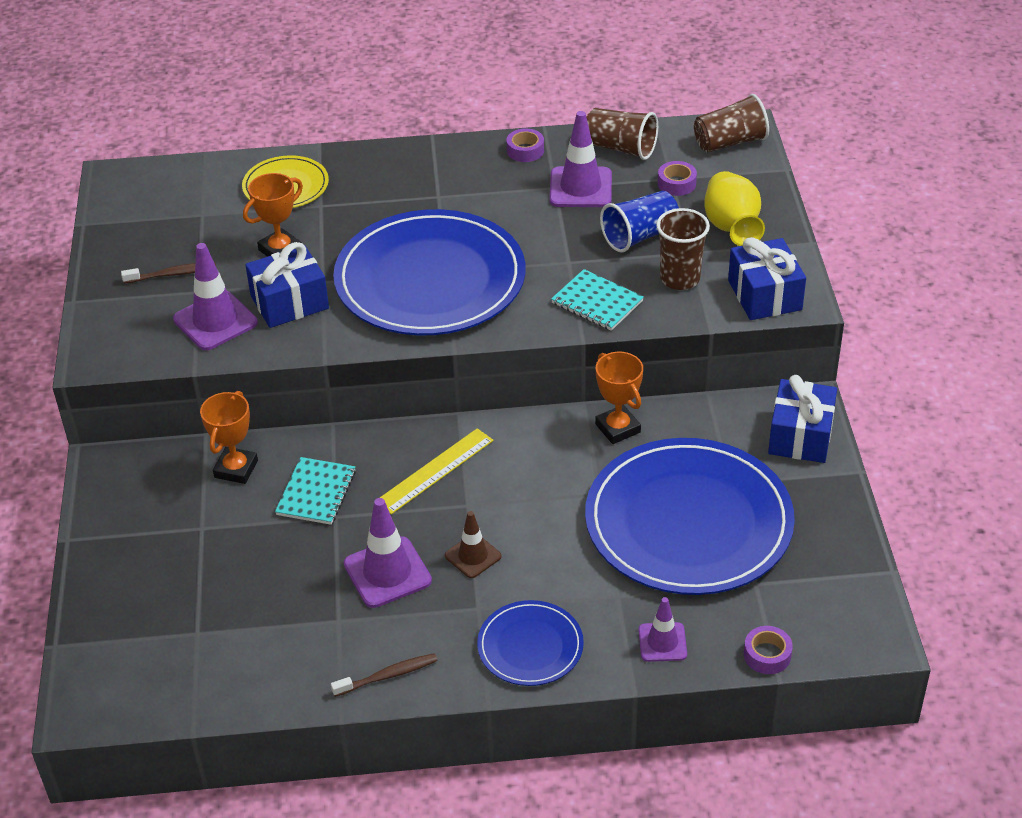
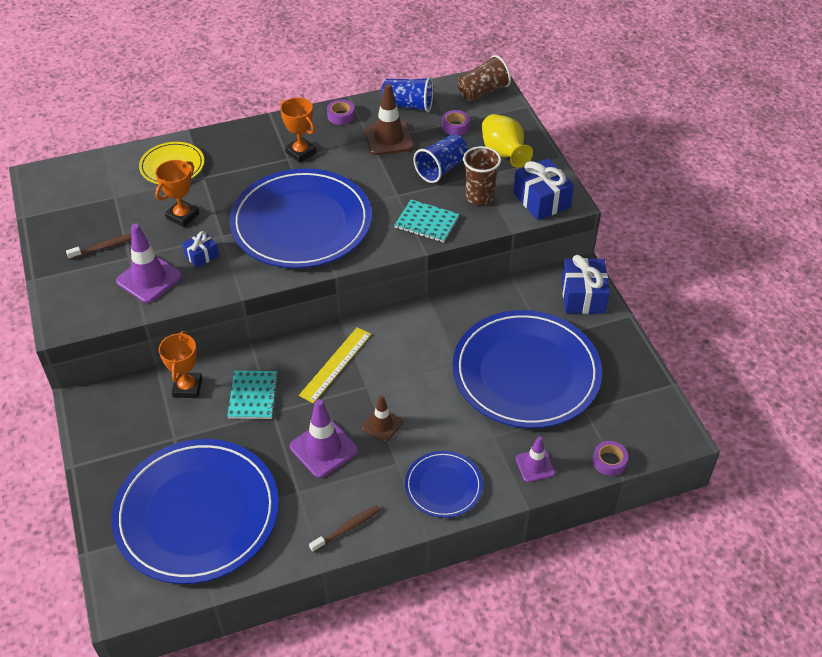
camera: 15 degrees left, 5 degrees up
blue gift [245,242,329,328] -> blue gift [182,231,219,268], size x0.55
purple traffic cone [550,111,612,207] -> brown traffic cone [365,83,414,155]
brown cup [587,108,658,160] -> blue cup [382,77,433,112]
orange trophy [595,352,643,444] -> orange trophy moved to [280,97,317,163]
none -> blue plate [111,439,279,584]

